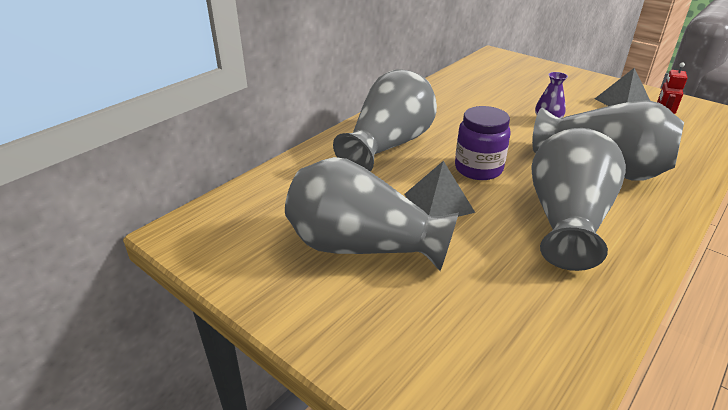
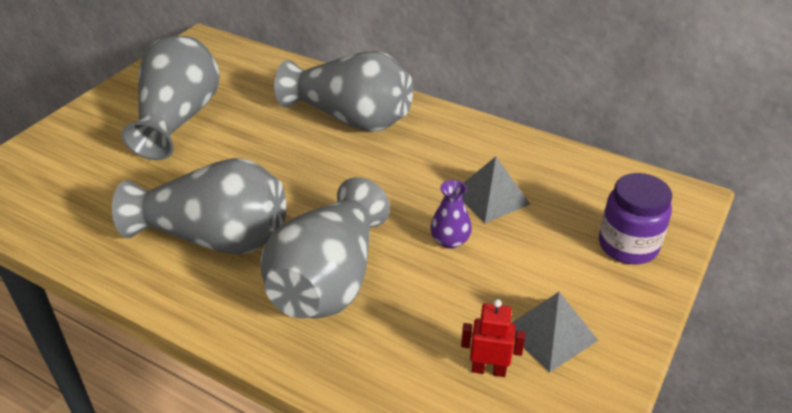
camera: 80 degrees right, 5 degrees up
grey pyramid [404,161,475,217] -> grey pyramid moved to [462,157,531,223]
purple jar [455,106,510,180] -> purple jar moved to [599,173,672,264]

